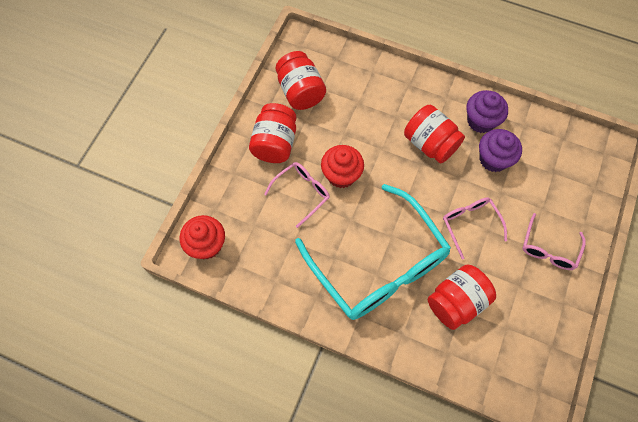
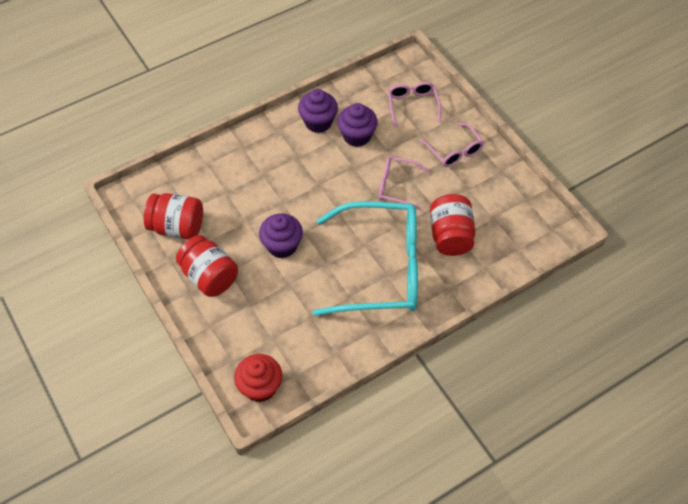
camera: 55 degrees left, 10 degrees down
pink glasses [264,162,330,228] -> pink glasses moved to [388,82,441,128]
red cupcake [321,145,364,188] -> purple cupcake [259,213,303,259]
red jar [404,105,465,164] -> none

